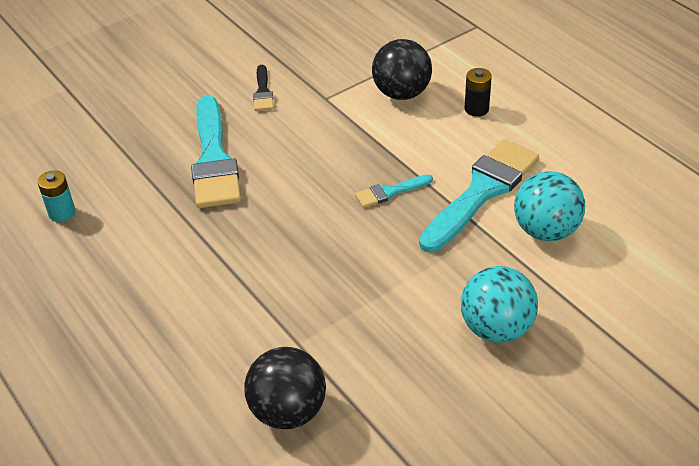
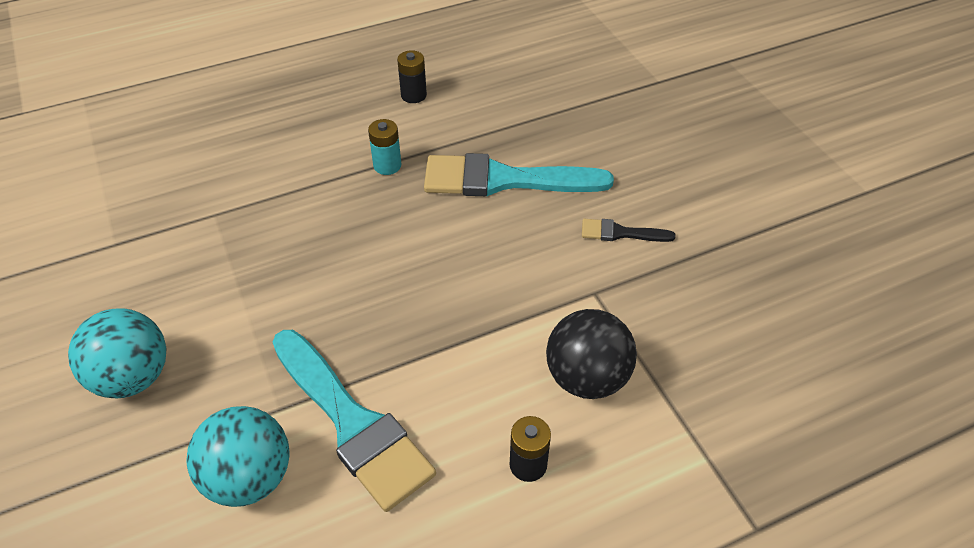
camera: 100 degrees right, 5 degrees up
turquoise battery [38,170,75,222] -> turquoise battery moved to [368,119,401,175]
black ball [244,347,326,429] -> none
turquoise brush [355,174,433,208] -> none
none -> black battery [397,50,427,103]

